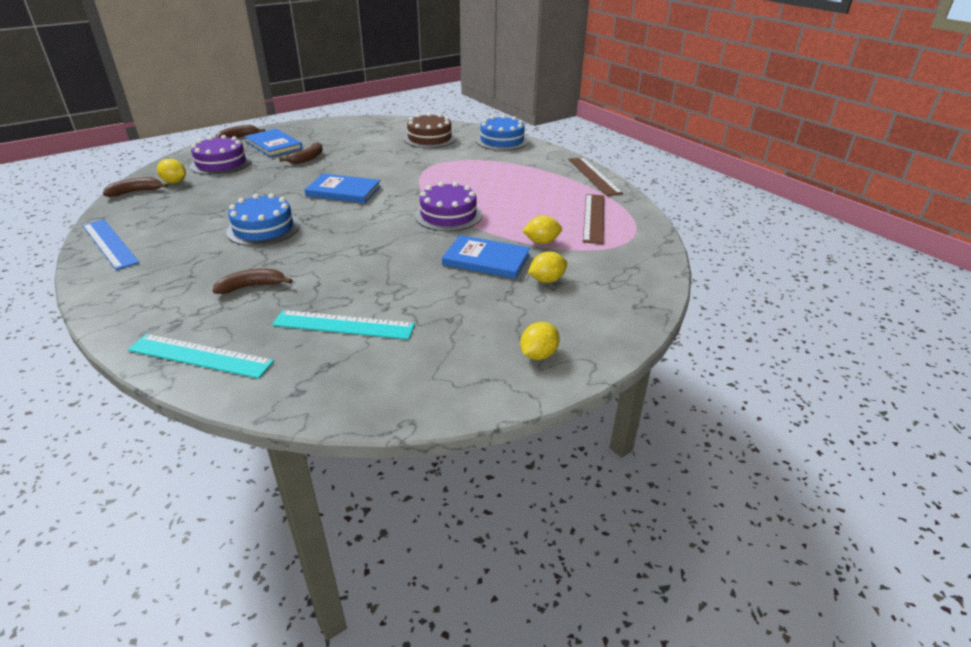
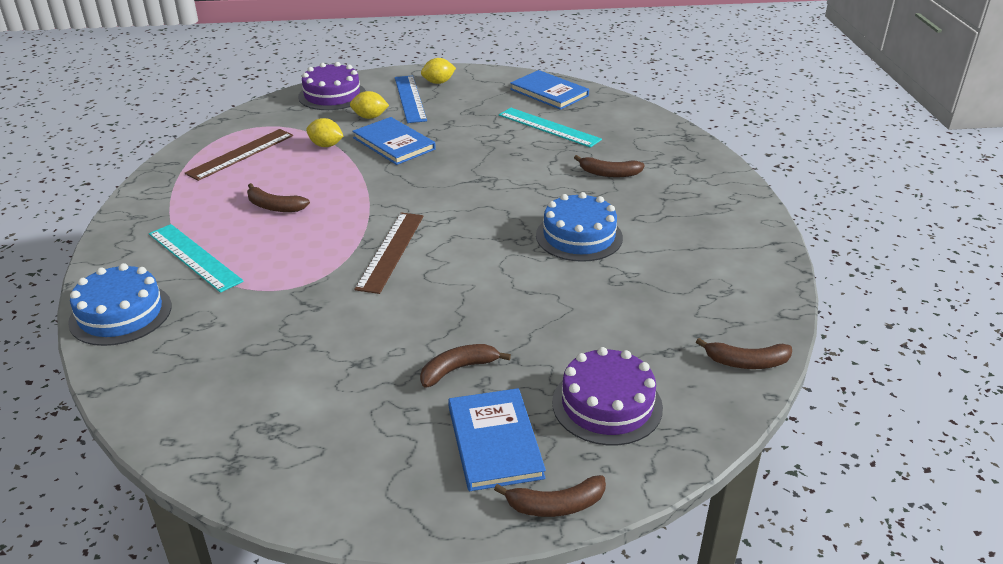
camera: 150 degrees left, 0 degrees up
blue ruler [83,219,139,270] -> blue ruler moved to [395,76,427,123]
turquoise ruler [128,334,274,379] -> turquoise ruler moved to [149,224,244,293]
yellow lemon [157,159,186,183] -> none
blue book [304,173,381,203] -> blue book moved to [510,70,589,110]
brown cake [404,113,456,148] -> none
purple cake [415,182,482,231] -> purple cake moved to [298,62,366,110]
brown ruler [568,157,623,196] -> brown ruler moved to [354,212,424,294]
none -> brown banana [247,183,310,212]

